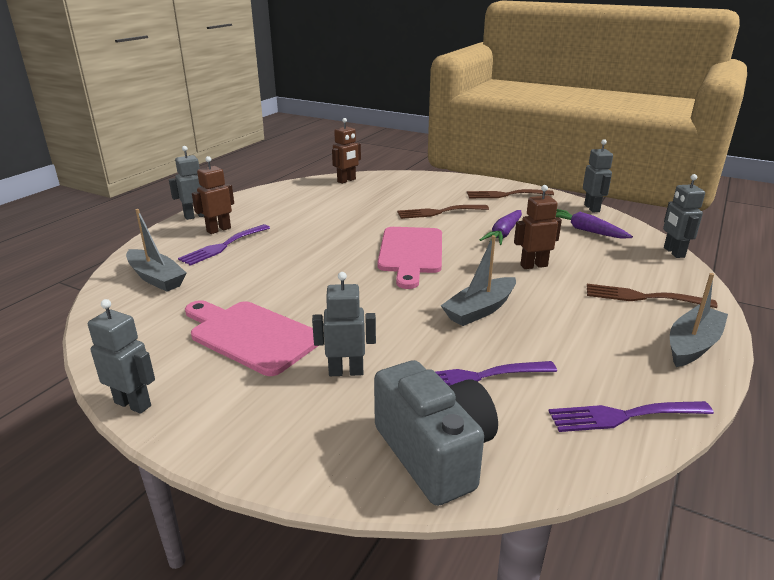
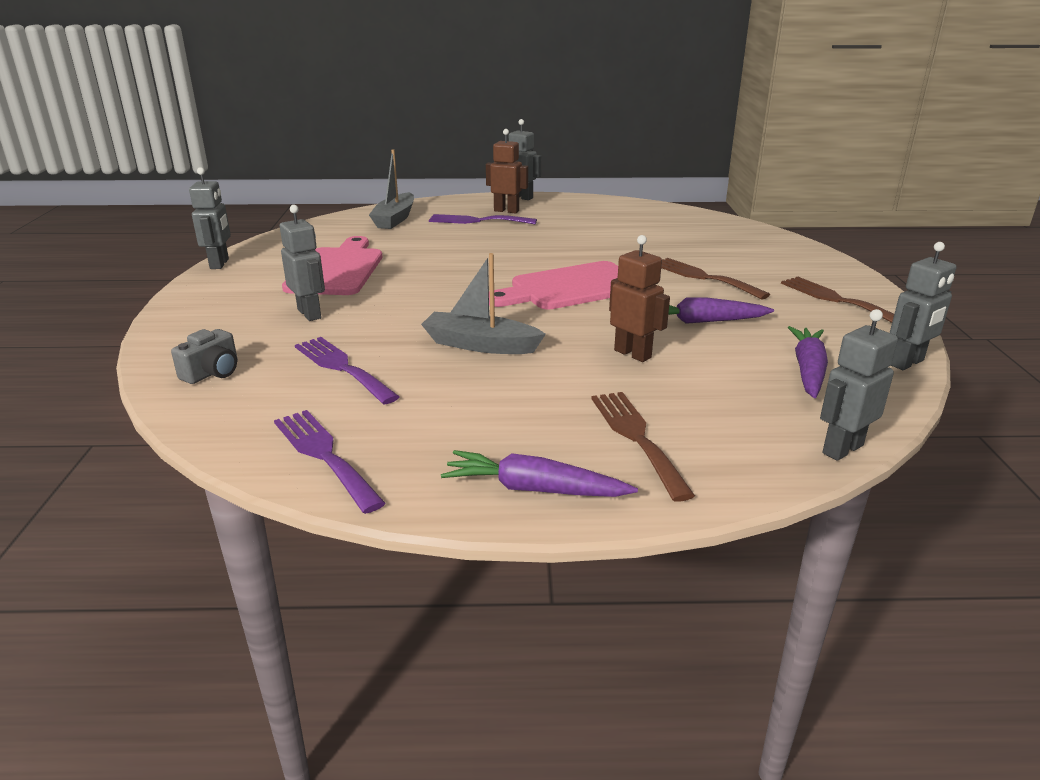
camera: 60 degrees right, 0 degrees up
brown robot [332,118,361,184] -> none
grey camera [374,360,498,506] -> grey camera [171,329,238,384], size x0.48
grey boat [670,273,728,367] -> purple carrot [441,450,638,497]

